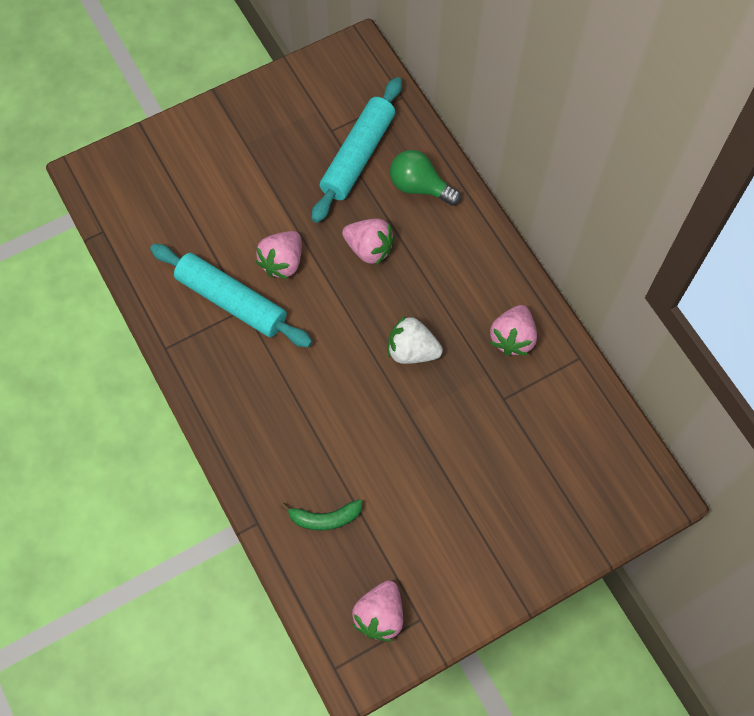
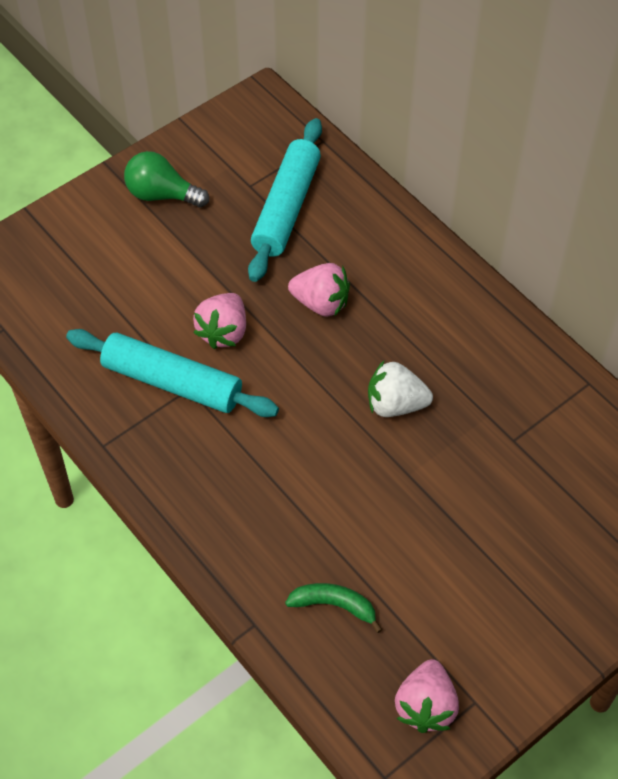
camera: 10 degrees left, 10 degrees down
green banana [281,499,363,531] -> green banana turned 150 degrees counterclockwise [285,583,383,633]
green light bulb [390,150,461,206] -> green light bulb moved to [124,151,209,207]
pink strawberry [490,305,537,356] -> none

